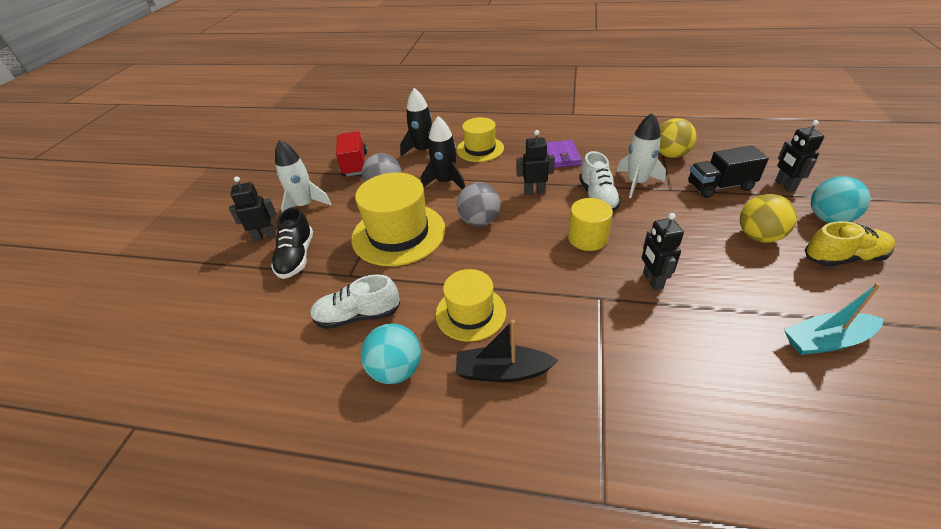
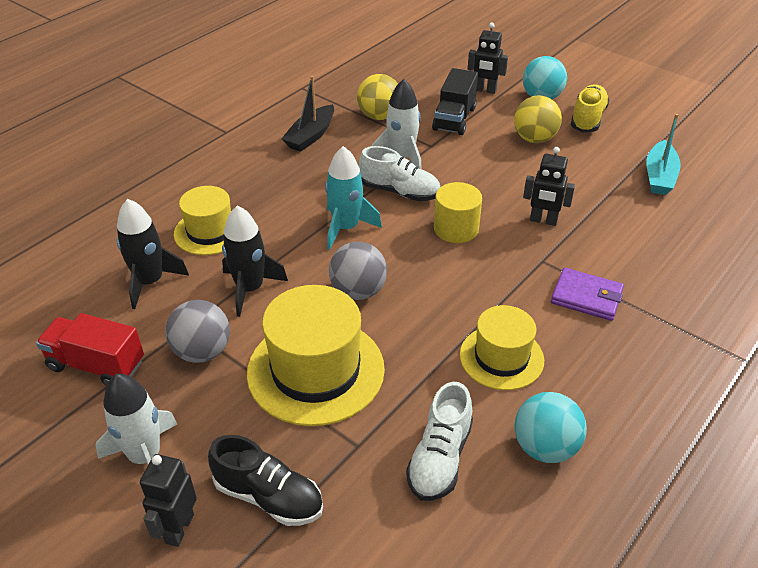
camera: 65 degrees left, 0 degrees up
black boat [456,320,558,382] -> black boat moved to [281,76,334,152]
black robot [517,130,555,195] -> turquoise rocket [325,146,382,250]
purple wallet [546,140,582,168] -> purple wallet moved to [551,268,624,321]

